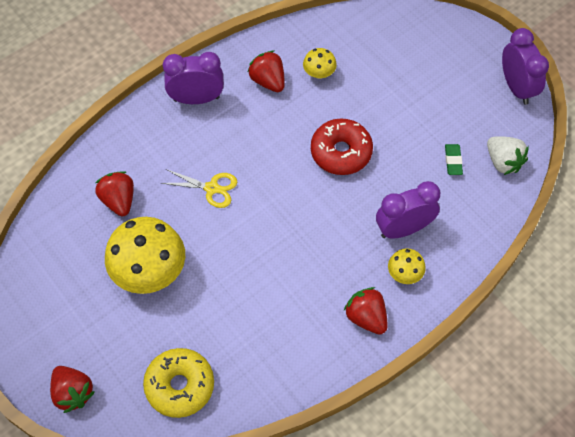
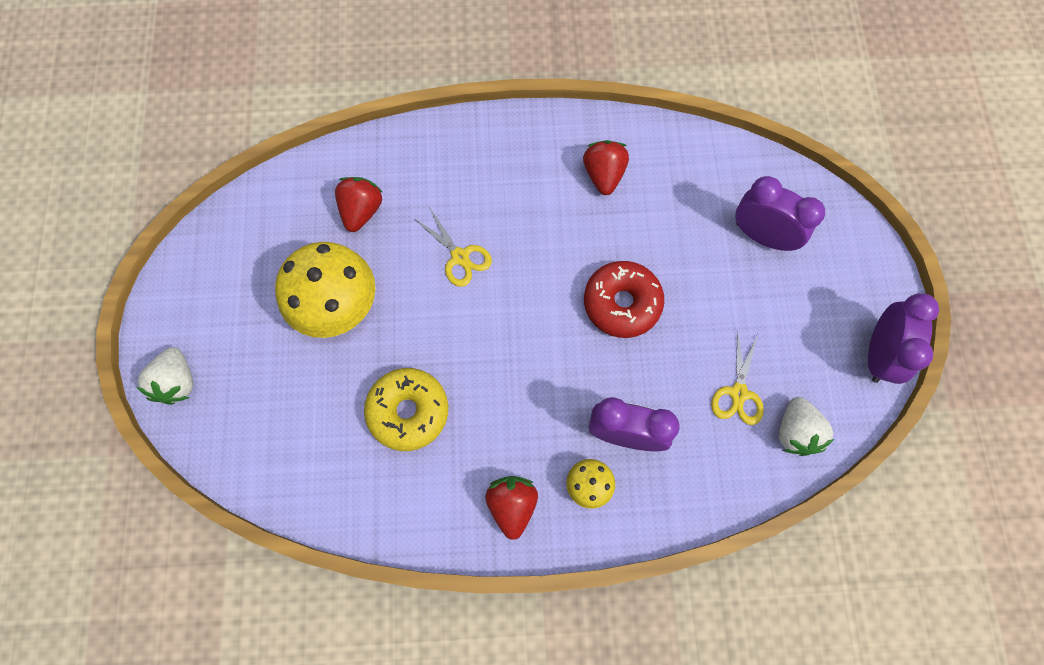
camera: 35 degrees right, 10 degrees up
red strawberry [50,366,95,413] -> white strawberry [136,347,193,405]
yellow donut [143,348,214,418] -> yellow donut moved to [364,368,448,451]
purple clock [163,52,224,104] -> purple clock moved to [736,176,825,251]
yellow mushroom [303,48,337,79] -> none
green eraser [445,144,463,175] -> yellow scissors [711,329,764,425]

